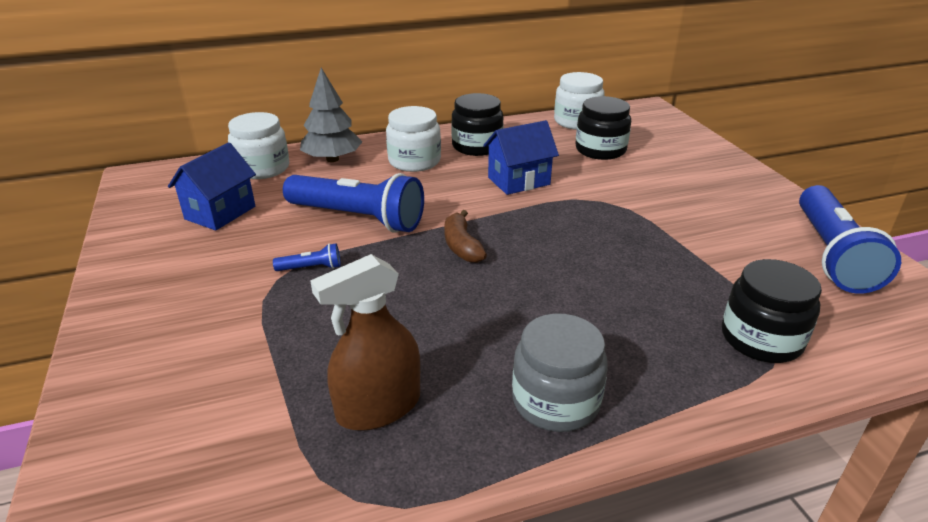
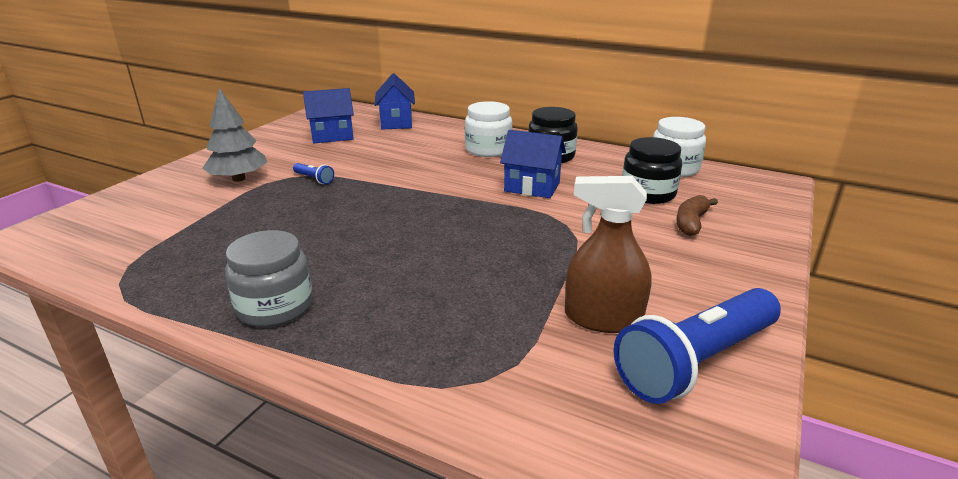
camera: 45 degrees right, 5 degrees down
white jar [228,112,289,179] -> blue house [375,74,415,129]
blue flashlight [283,173,424,233] -> none
grey tree [300,68,362,162] -> grey tree moved to [203,88,267,182]
brown spray bottle [310,254,420,430] -> brown spray bottle moved to [565,176,652,333]
brown banana [444,210,487,263] -> brown banana moved to [676,195,718,236]
black jar [722,259,822,363] -> none

